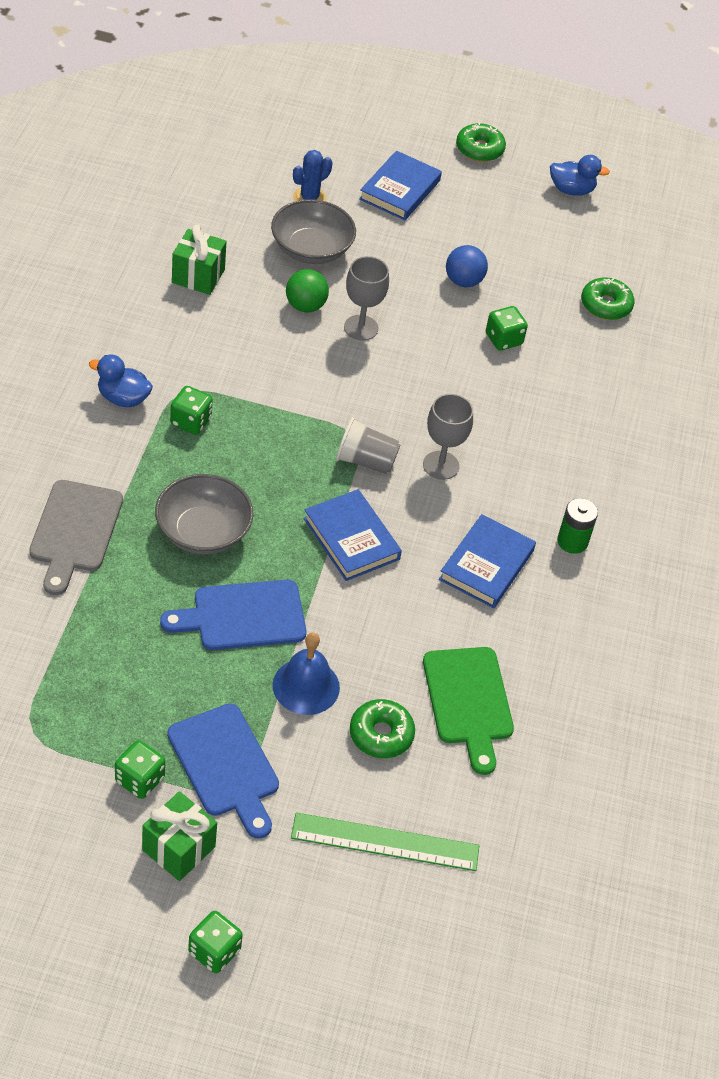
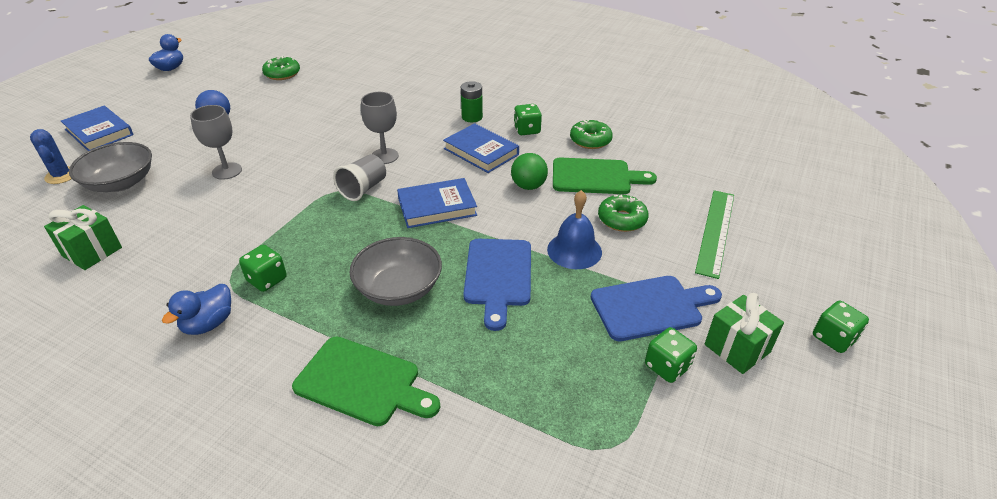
camera: 70 degrees left, 10 degrees down
grey cutting board [29,480,123,595] -> green cutting board [292,336,440,426]
green ball [286,269,329,313] -> green ball moved to [511,153,548,190]
green donut [456,122,506,162] -> green donut moved to [570,120,613,149]
green dice [486,306,528,351] -> green dice moved to [514,104,542,135]

